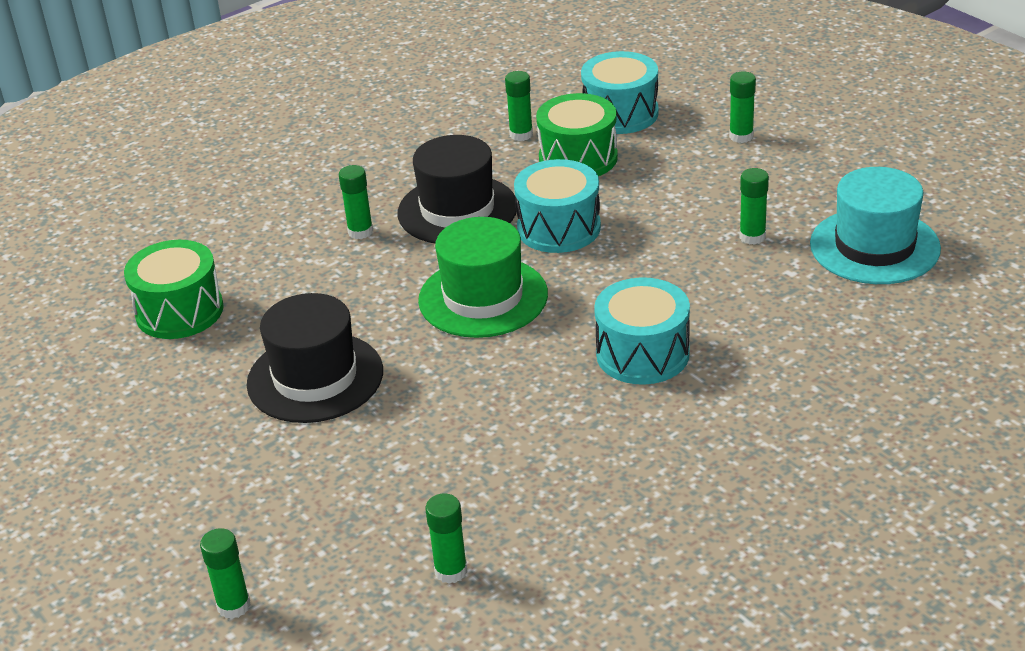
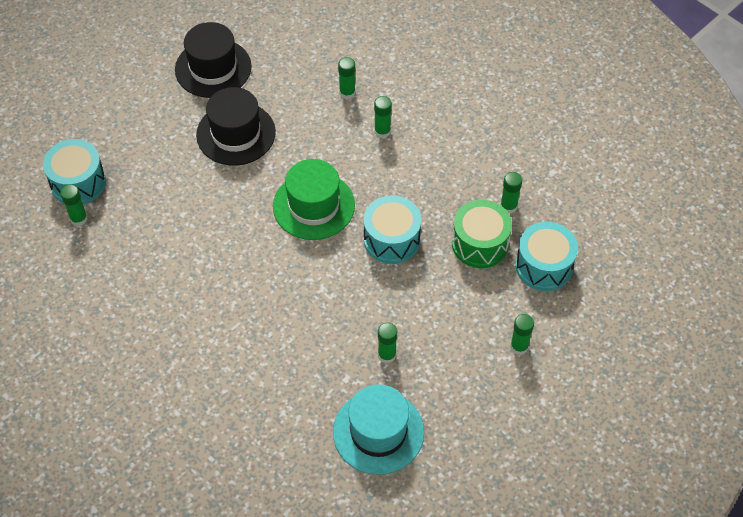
camera: 80 degrees right, 20 degrees up
green drum [124,240,224,339] -> none
green glue stick [200,528,251,619] -> green glue stick moved to [338,57,355,99]
black hat [398,135,516,243] -> black hat moved to [175,22,252,98]
turquoise drum [594,277,690,385] -> turquoise drum moved to [43,139,106,205]

